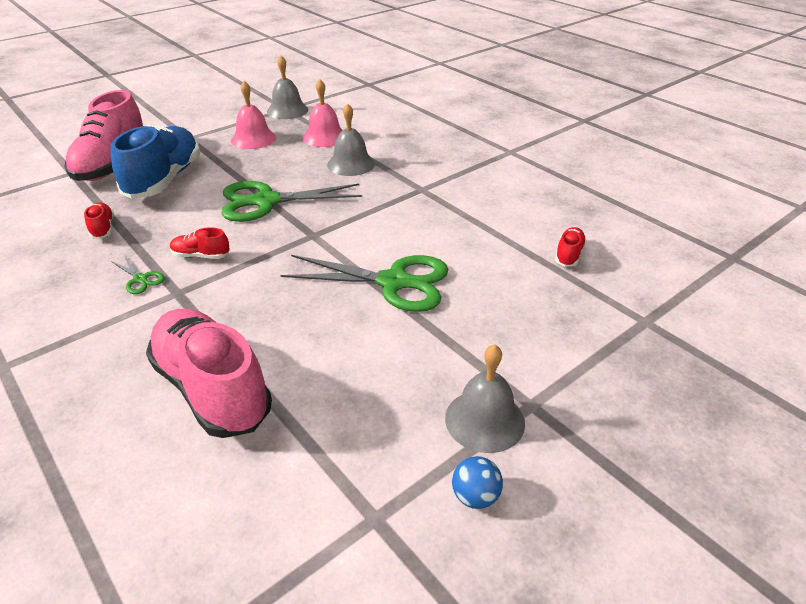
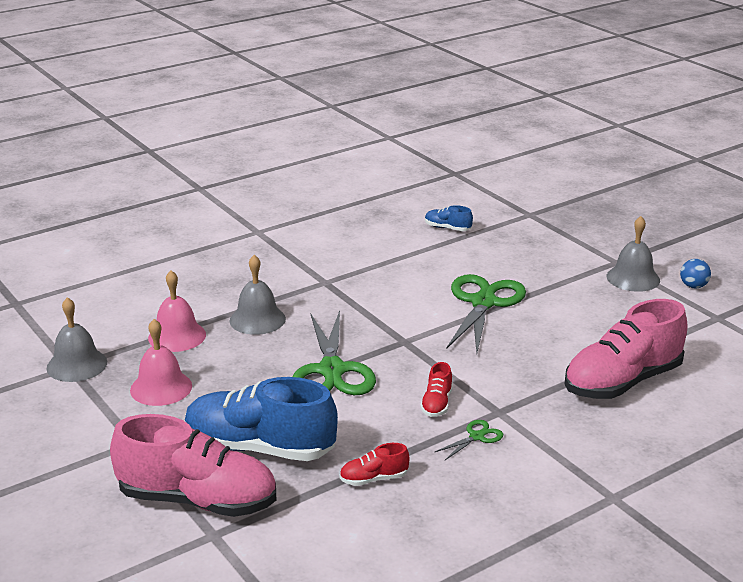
camera: 85 degrees left, 10 degrees down
red shoe [555,227,586,267] -> blue shoe [425,205,473,231]

